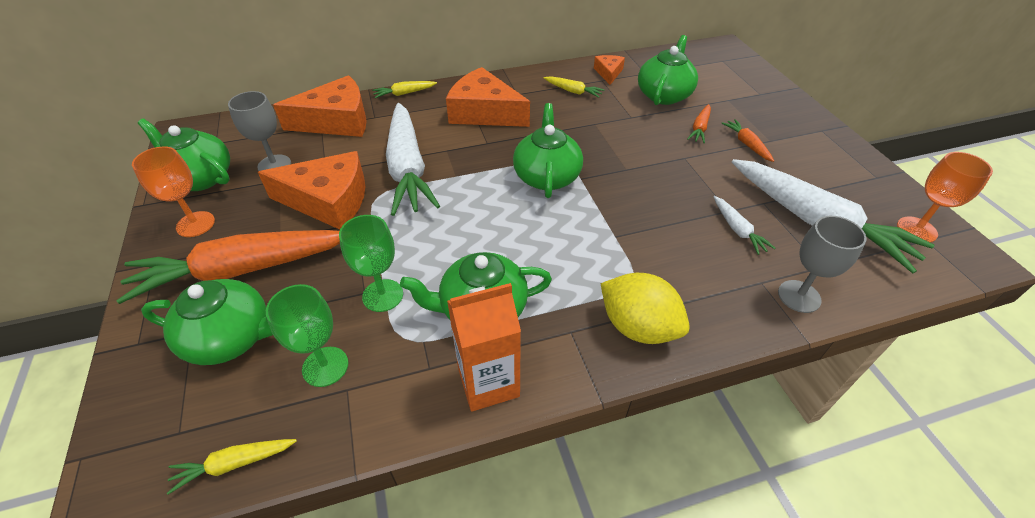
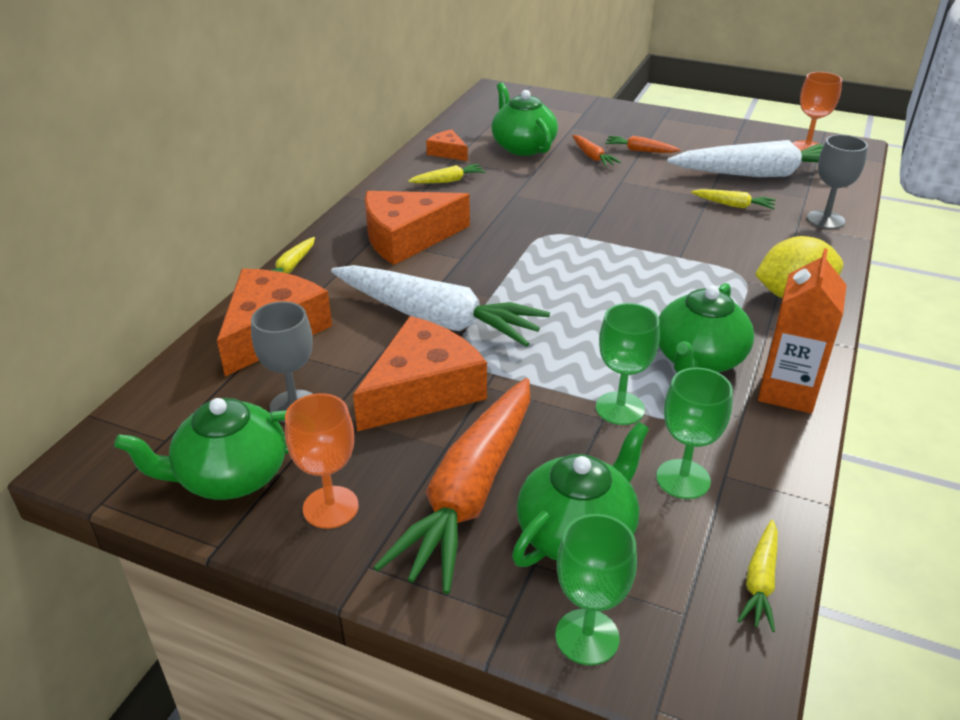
camera: 50 degrees left, 10 degrees down
green teapot [513,103,583,198] -> none
white carrot [714,196,775,255] -> yellow carrot [691,189,776,209]
none -> green goblet [555,514,637,665]

